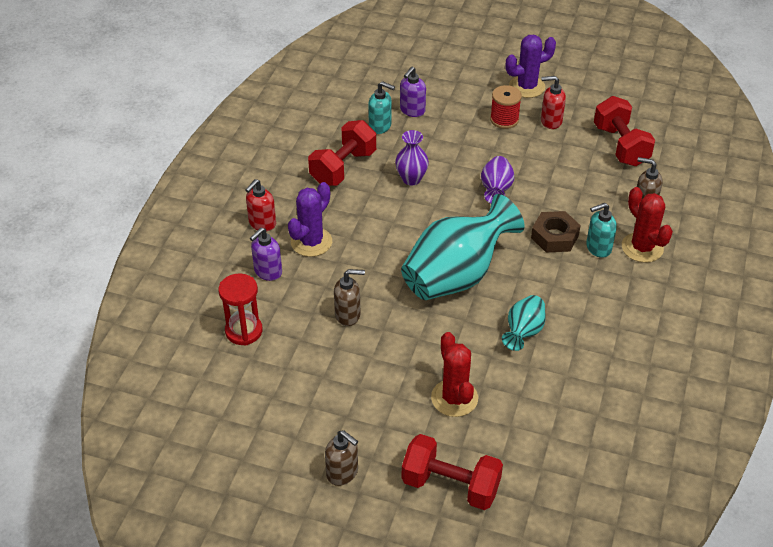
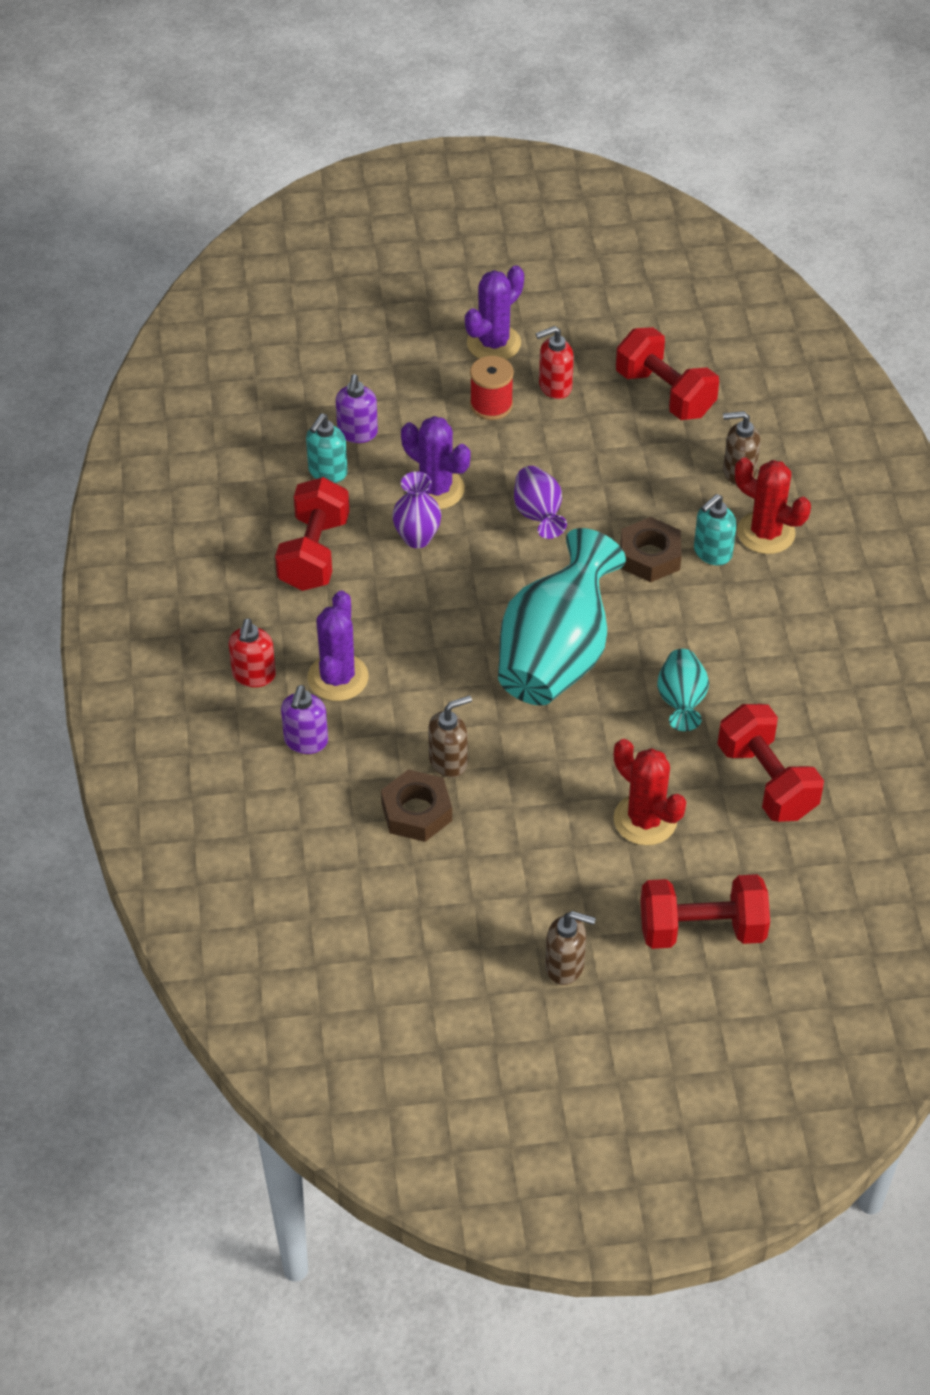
camera: 25 degrees left, 5 degrees up
red hourglass [218,273,263,345] -> none
turquoise soap dispenser [368,81,395,134] -> turquoise soap dispenser turned 120 degrees clockwise [306,413,348,483]
none -> brown nut [381,770,452,842]
none -> purple cactus [401,416,471,509]
none -> red dumbbell [718,704,824,822]

